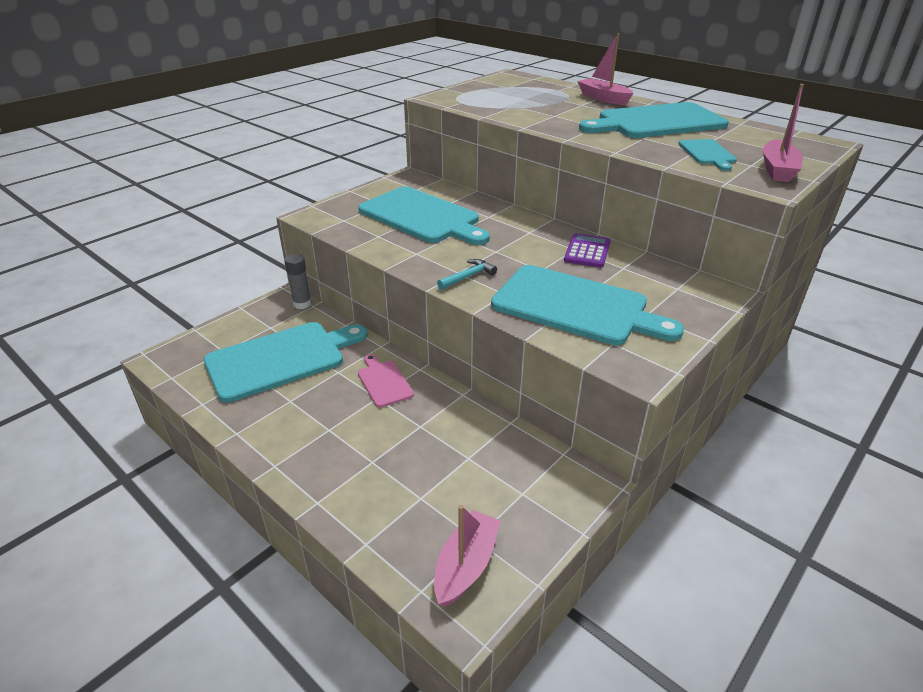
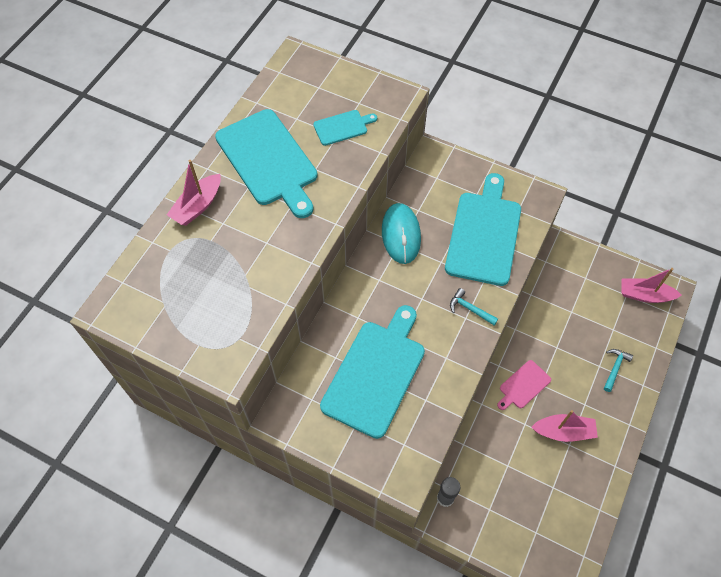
camera: 105 degrees left, 25 degrees up
turquoise cutting board [204,322,368,403] -> none
purple calculator [564,233,611,268] -> turquoise mouse [382,203,421,264]
pink boat [763,84,804,182] -> pink boat moved to [531,410,598,442]
none -> turquoise hammer [604,349,633,392]

